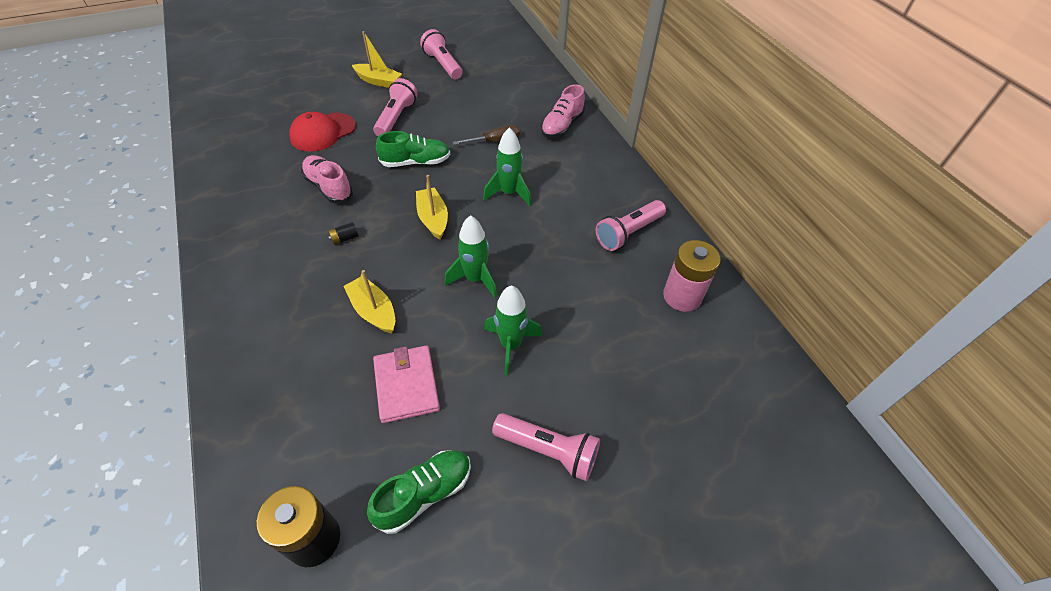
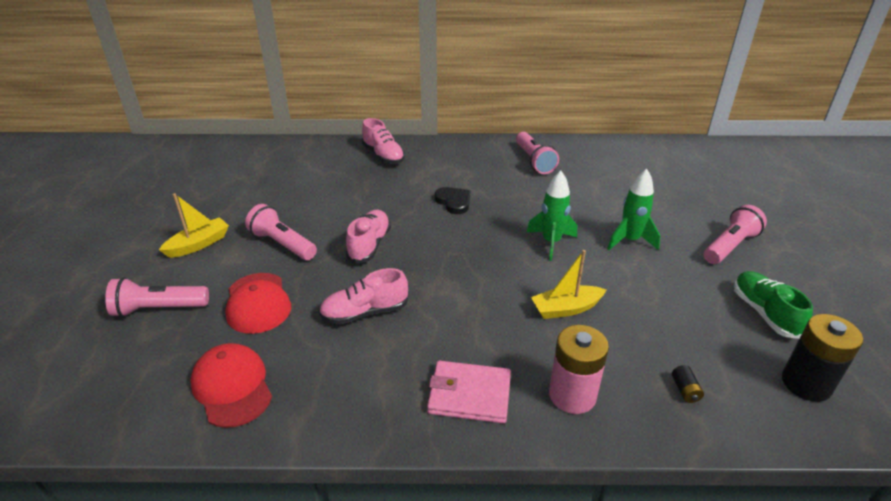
camera: 65 degrees left, 15 degrees down
black battery [328,222,358,245] -> black battery moved to [672,365,704,403]
pink wallet [373,346,440,423] -> pink wallet moved to [427,361,511,423]
green shoe [376,131,450,167] -> pink shoe [346,210,391,263]
yellow boat [416,175,448,240] -> none
pink flashlight [420,29,463,79] -> pink flashlight moved to [105,277,209,317]
brown screwdriver [453,125,520,145] -> none
green rocket [483,127,531,206] -> black heart [435,187,470,214]
pink battery [663,240,720,312] -> pink battery moved to [549,325,609,414]
none -> red cap [190,343,272,428]

